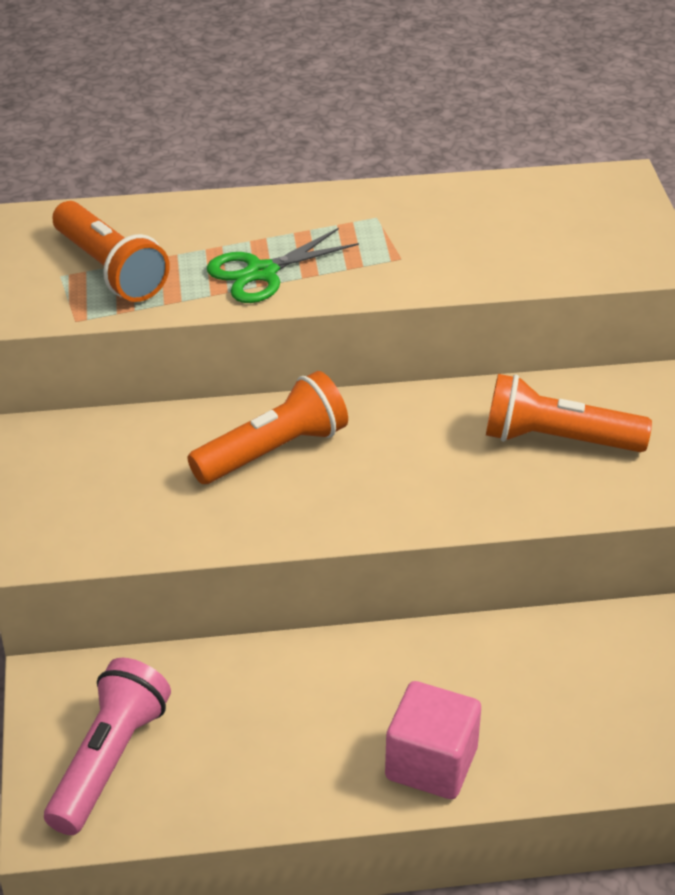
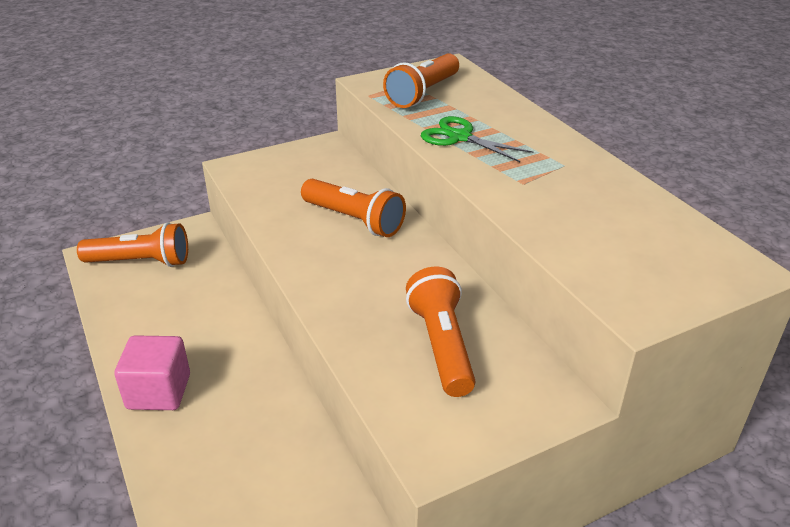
camera: 70 degrees right, 5 degrees down
pink flashlight [44,658,171,835] -> orange flashlight [77,222,188,267]

